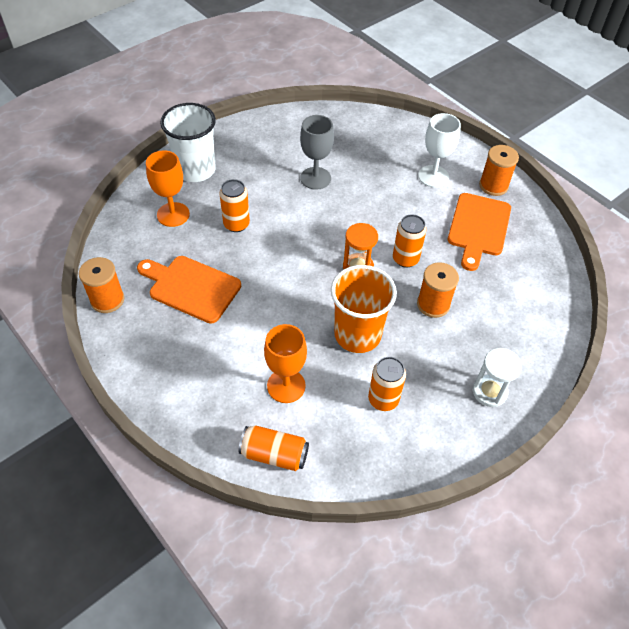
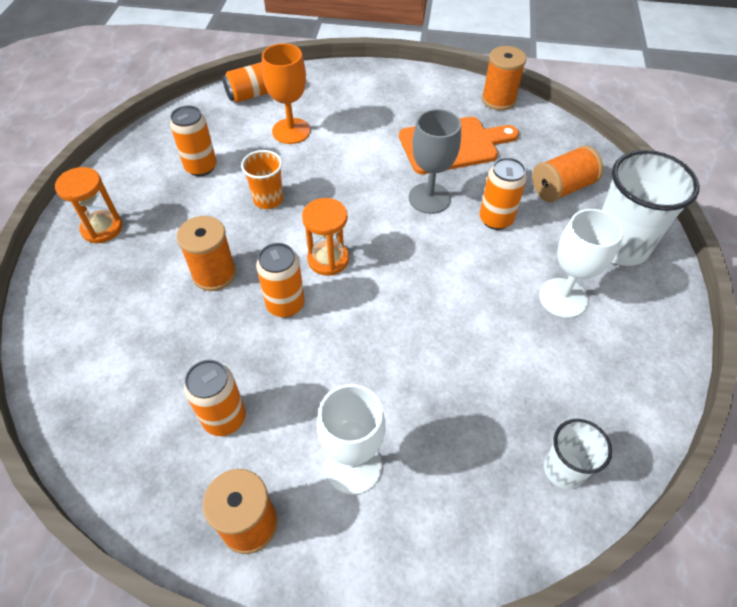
camera: 140 degrees right, 0 degrees up
orange goblet [146,150,190,227] -> orange spool [532,145,603,202]
grey goblet [300,115,334,190] -> grey goblet moved to [409,109,461,214]
orange cup [331,265,397,353] -> orange cup [241,150,283,209], size x0.55
orange cutting board [448,193,511,271] -> orange can [184,360,246,436]
white hourglass [473,348,522,407] -> orange hourglass [55,167,122,244]
none -> white goblet [539,209,623,318]
none -> white cup [544,419,612,489]

